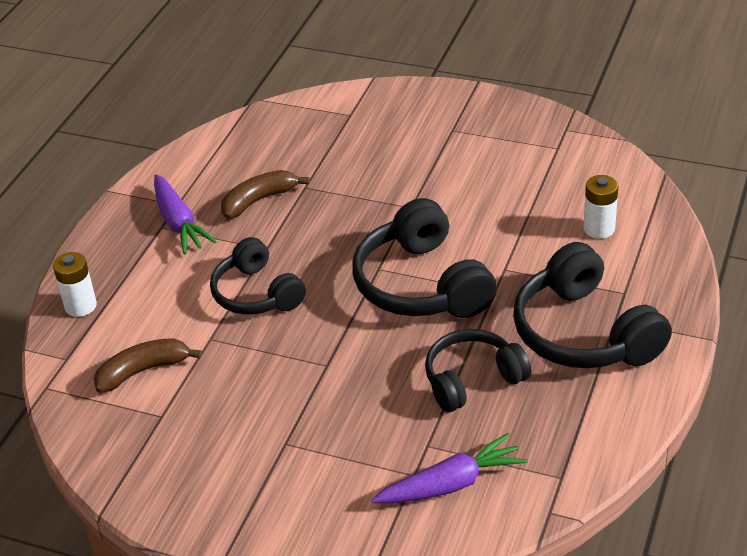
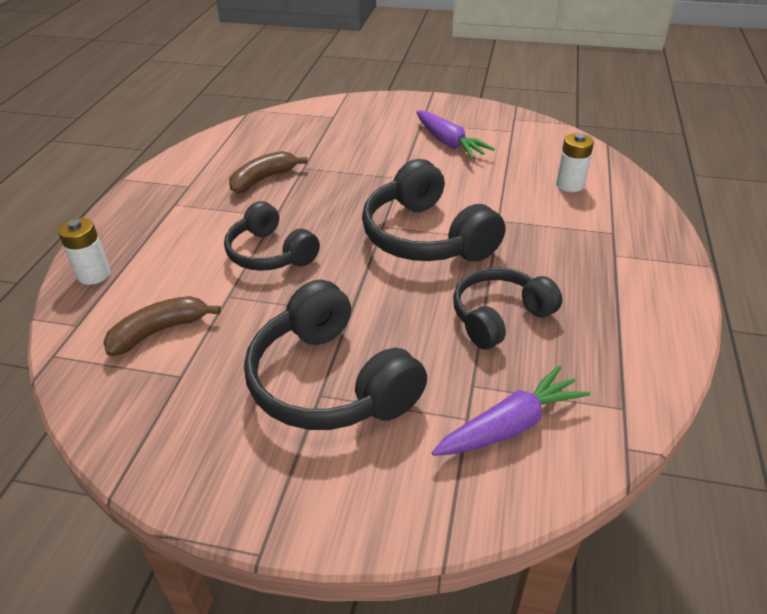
camera: 10 degrees left, 0 degrees up
purple carrot [154,174,217,254] -> purple carrot moved to [416,111,495,159]
black headphones [513,242,672,368] -> black headphones moved to [244,280,427,430]

